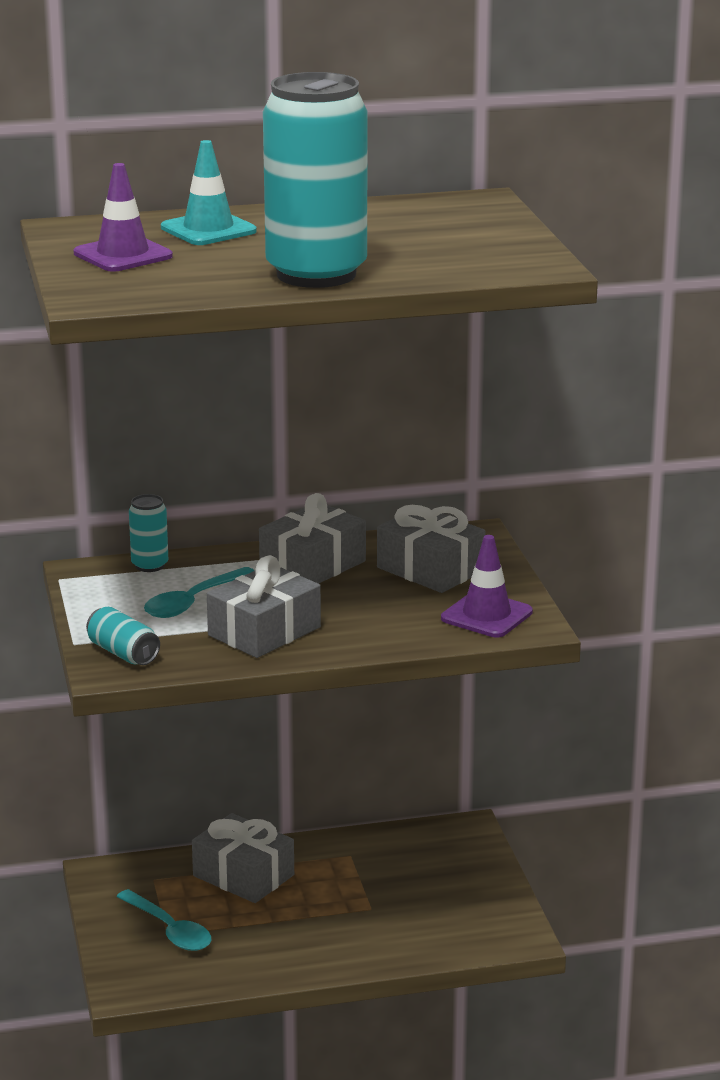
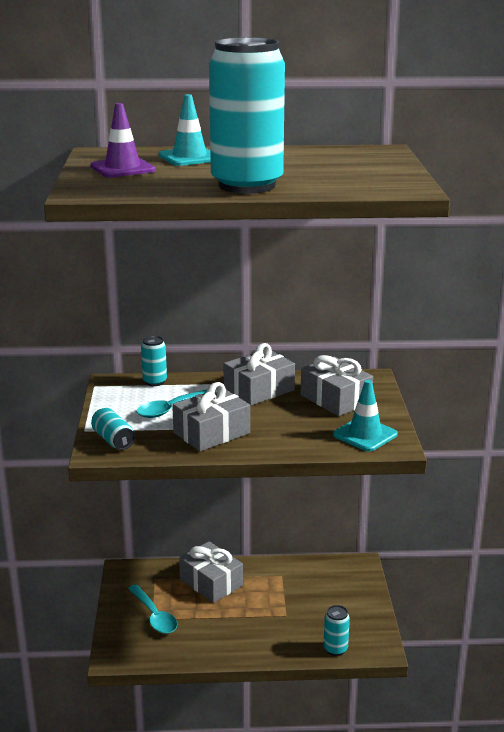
camera: 10 degrees right, 0 degrees up
purple traffic cone [441,535,533,637] -> turquoise traffic cone [333,380,398,451]
none -> turquoise can [324,605,350,656]

